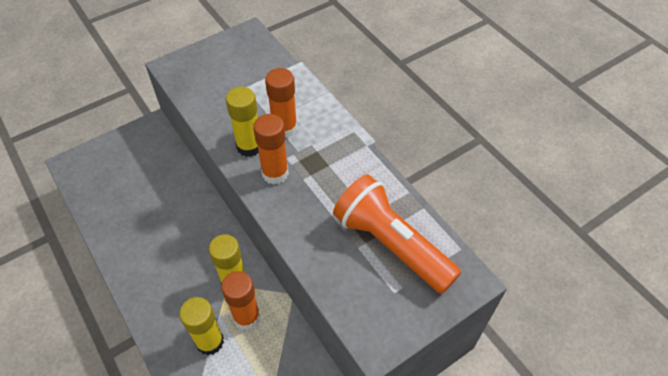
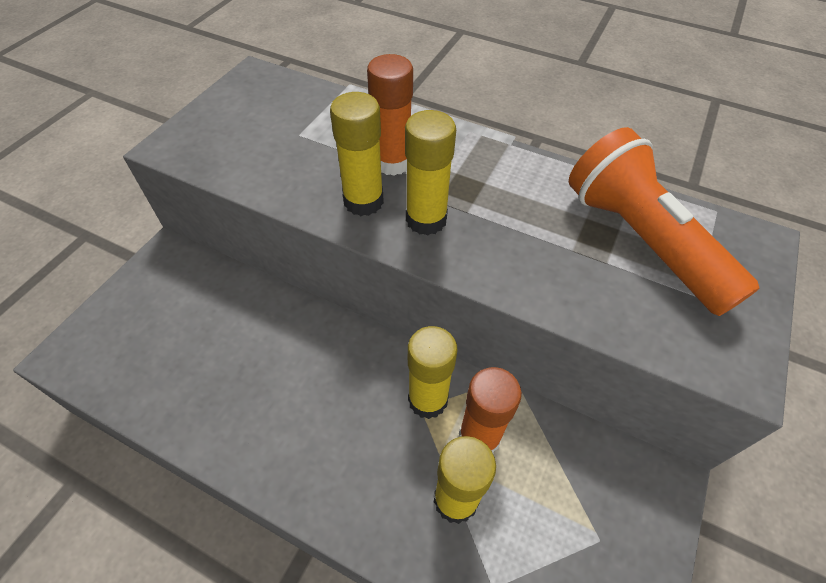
camera: 30 degrees left, 0 degrees up
orange glue stick [253,114,289,185] -> yellow glue stick [405,110,456,236]
orange flashlight [333,174,461,294] -> orange flashlight turned 45 degrees clockwise [569,127,760,316]

